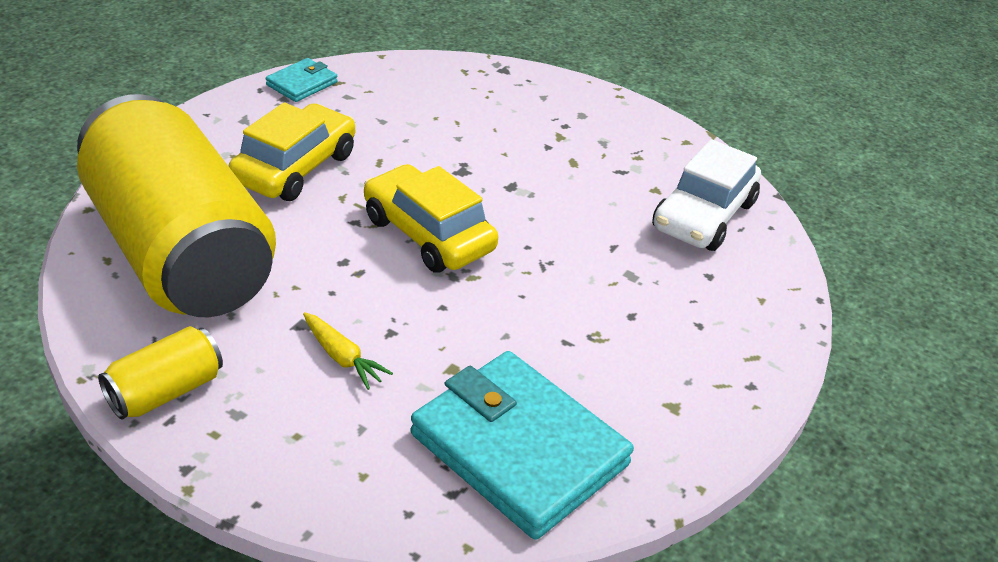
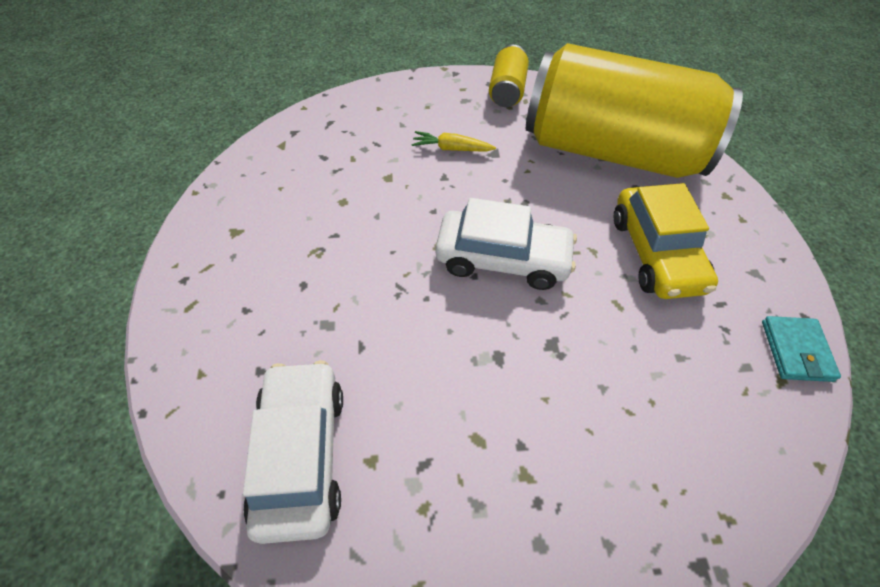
camera: 145 degrees right, 15 degrees up
yellow car [364,164,498,273] -> white car [435,198,577,290]
turquoise wallet [411,351,634,540] -> none

